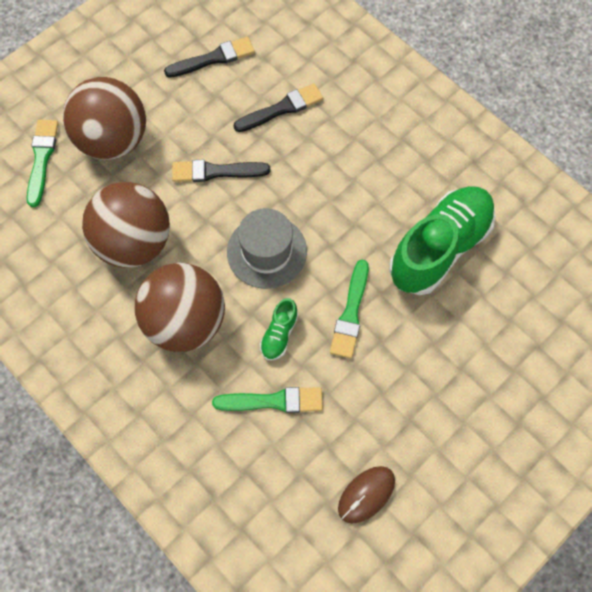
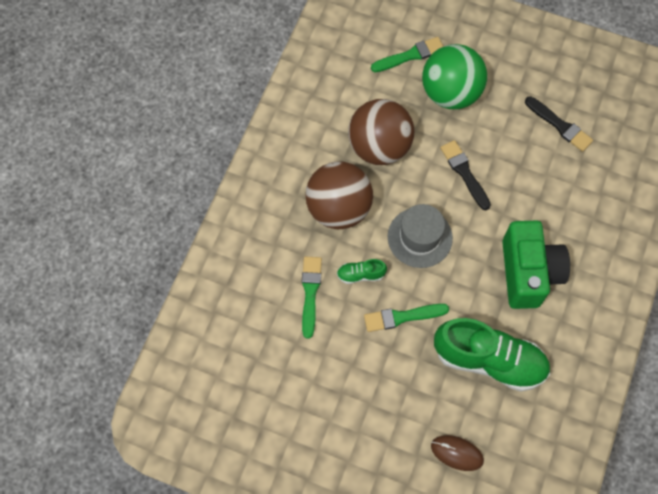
camera: 65 degrees right, 0 degrees up
brown ball [63,77,146,160] -> green ball [422,44,487,109]
green brush [212,387,323,413] -> green brush turned 150 degrees counterclockwise [302,257,322,339]
black brush [233,83,323,132] -> none
brown mouse [338,466,395,524] -> brown mouse moved to [431,435,484,471]
none -> green camera [502,221,570,309]

